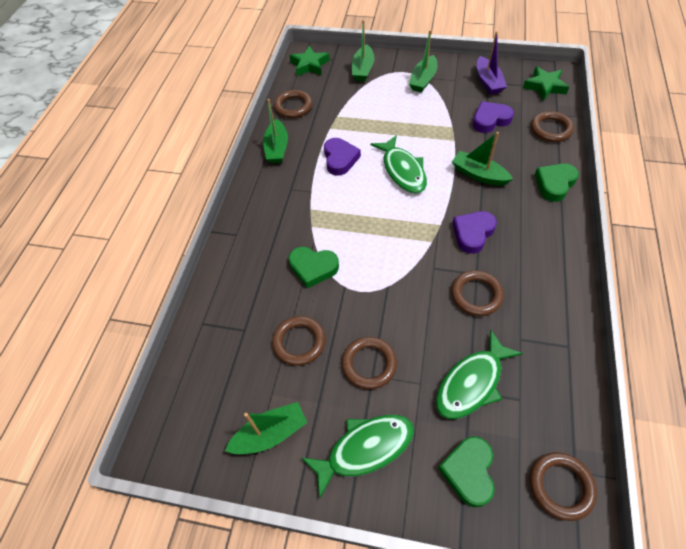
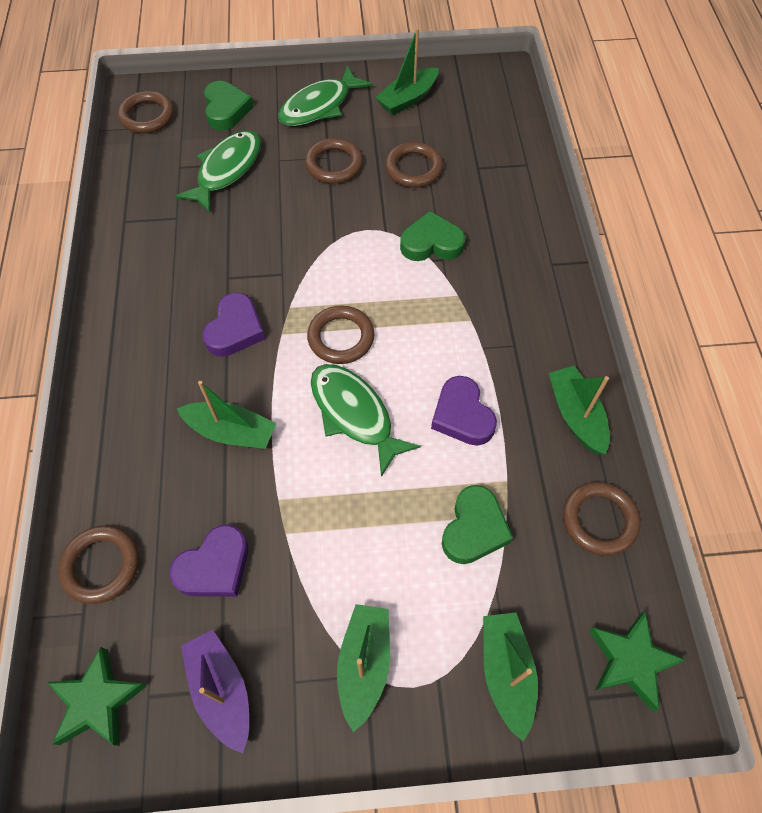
camera: 160 degrees right, 5 degrees up
brown ring [451,270,504,316] -> brown ring moved to [307,305,374,364]
green heart [535,164,579,202] -> green heart moved to [442,485,513,564]

